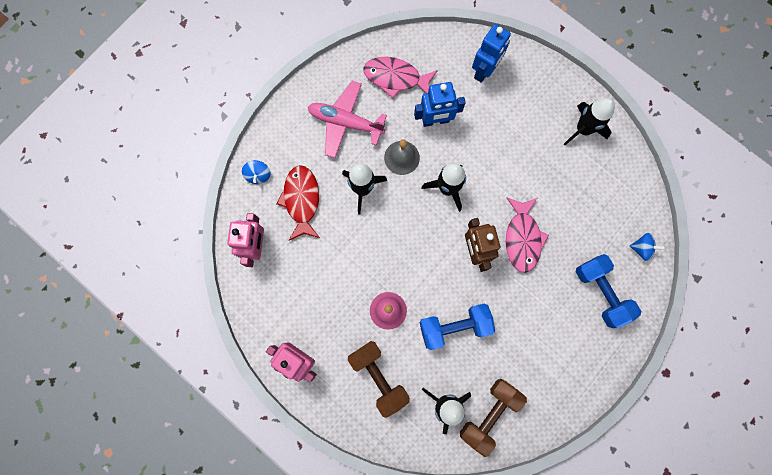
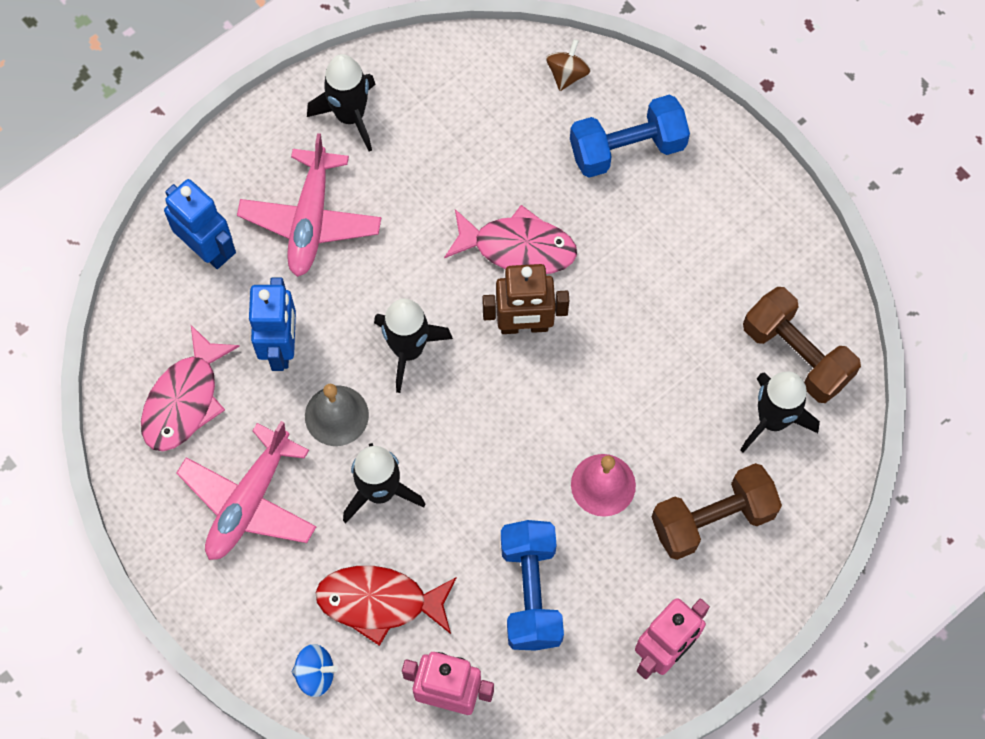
camera: 80 degrees left, 10 degrees down
blue dumbbell [420,304,495,350] -> blue dumbbell moved to [501,520,564,651]
blue spinning top [630,233,665,261] -> brown spinning top [546,39,590,91]
none -> pink plane [237,133,381,277]

